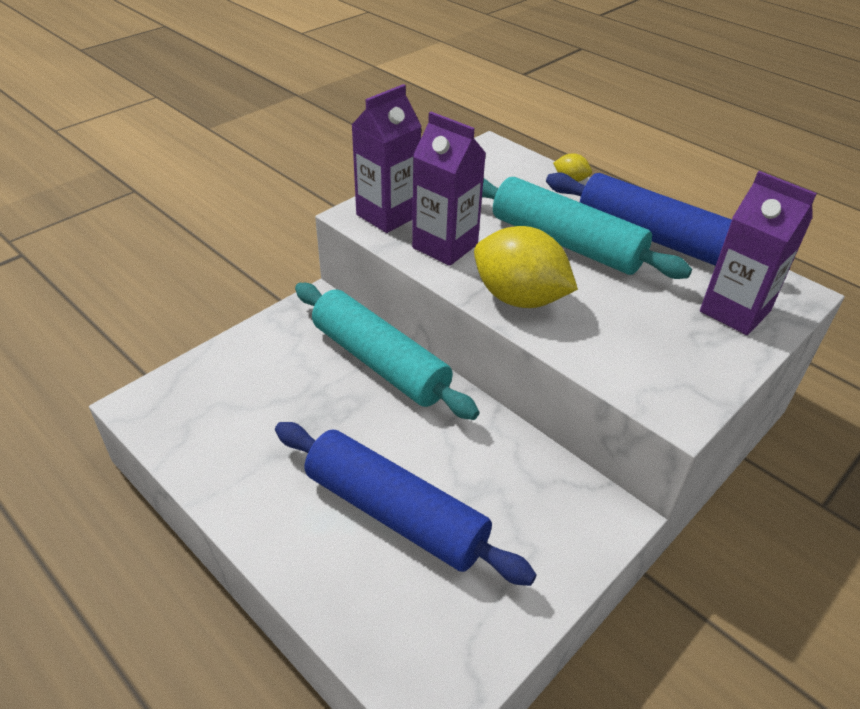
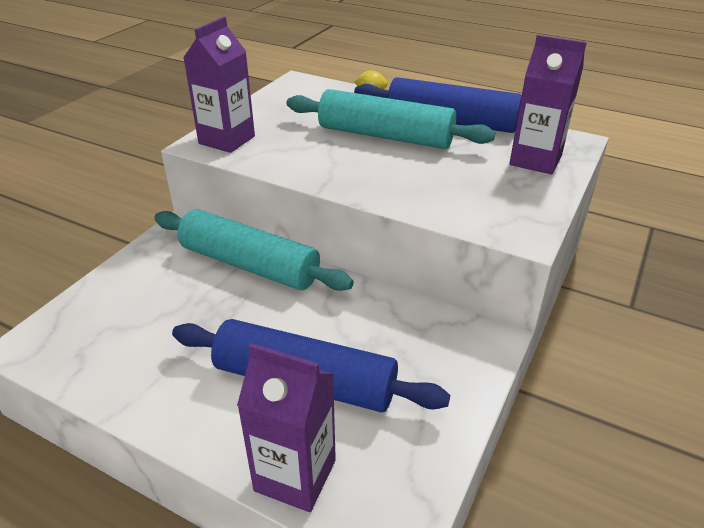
camera: 15 degrees left, 5 degrees down
purple carton [412,112,486,266] -> purple carton moved to [237,343,336,512]
yellow lemon [474,226,578,308] -> none

